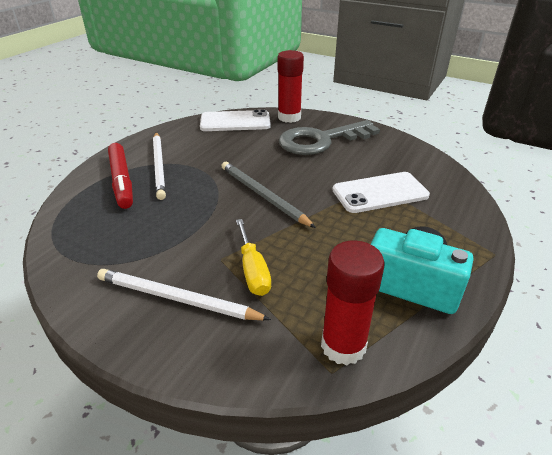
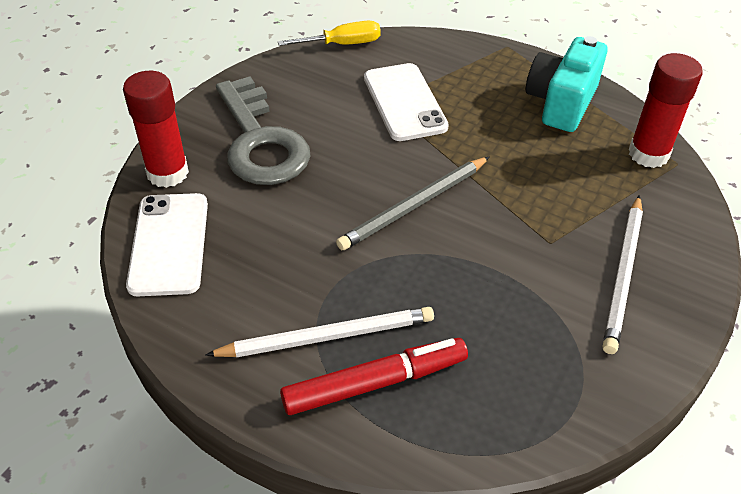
camera: 90 degrees left, 10 degrees up
yellow screwdriver [236,219,271,296] -> yellow screwdriver moved to [278,21,381,46]

